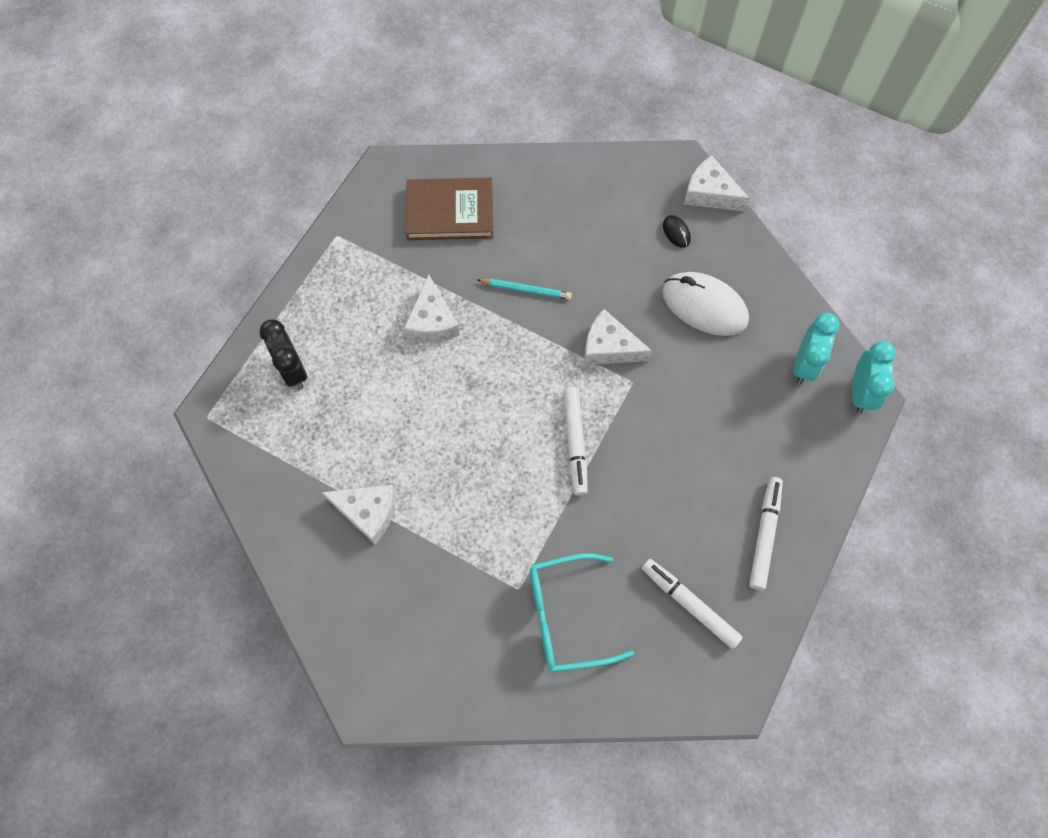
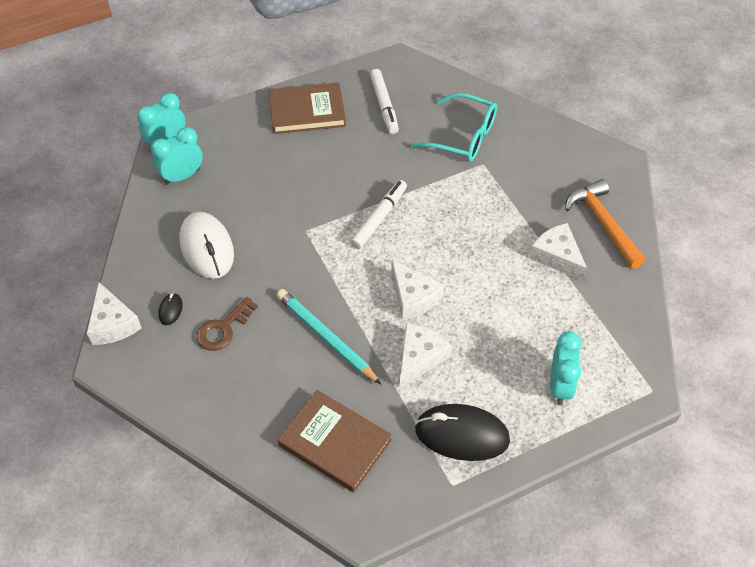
camera: 145 degrees left, 15 degrees down
black clock [259,319,307,389] -> turquoise clock [550,331,582,405]
turquoise pencil [477,279,572,300] -> turquoise pencil [276,289,381,384], size x1.61
white cheese [585,309,653,365] -> white cheese moved to [391,260,444,320]
white marker [749,477,783,590] -> brown book [269,82,346,134]
none -> brown key [196,297,258,351]
none -> black mouse [415,404,510,461]
none -> orange hammer [565,179,645,269]

